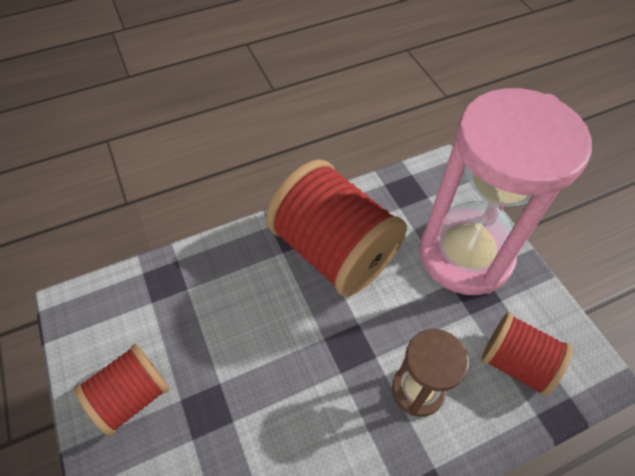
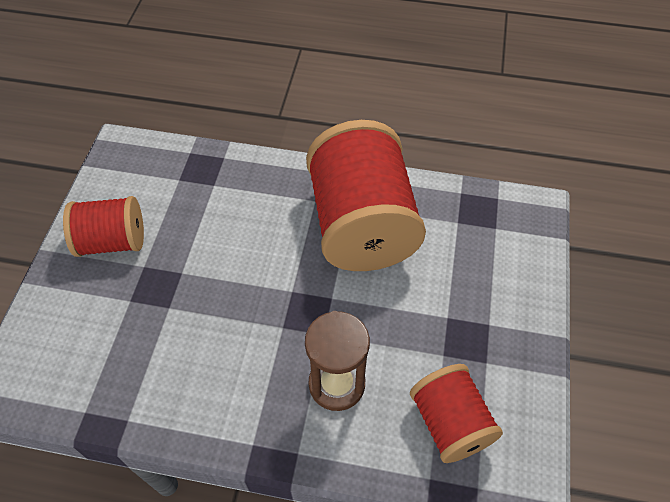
camera: 35 degrees right, 0 degrees up
pink hourglass [419,88,592,295] -> none

